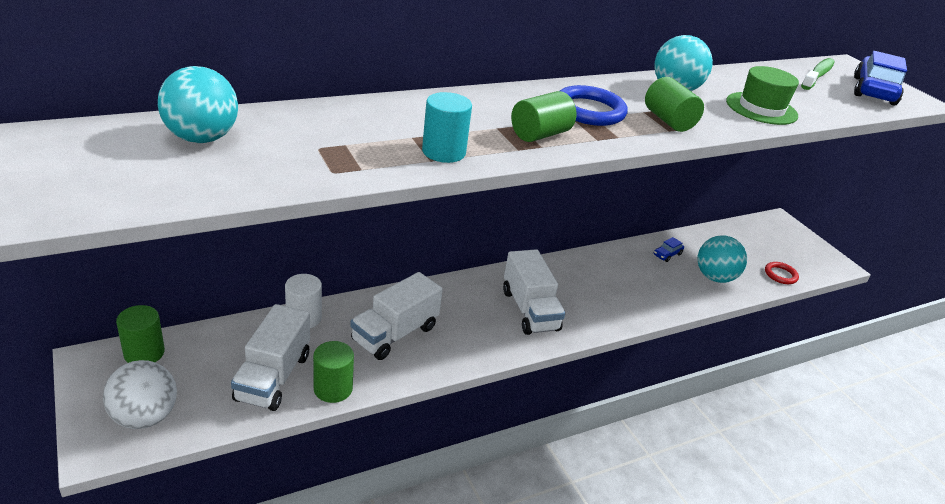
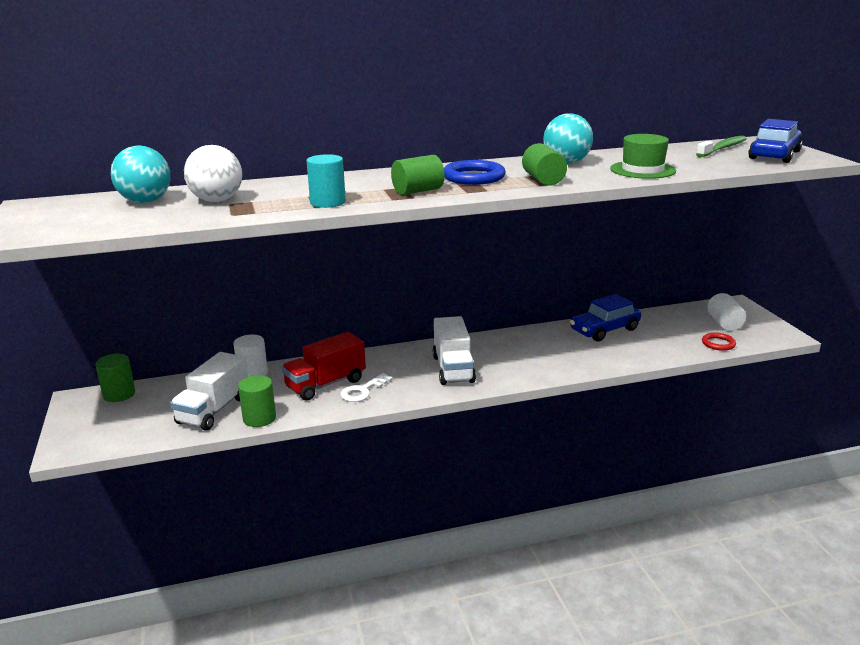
camera: 15 degrees right, 10 degrees down
white ball [103,360,177,429] -> white ball moved to [184,145,242,202]
white truck [350,272,443,360] -> red truck [282,332,366,401]
blue car [654,237,684,262] -> blue car [570,294,641,341], size x2.19
turquoise ball [697,236,747,283] -> none
none -> white key [340,373,393,402]
none -> white cylinder [707,293,746,331]

